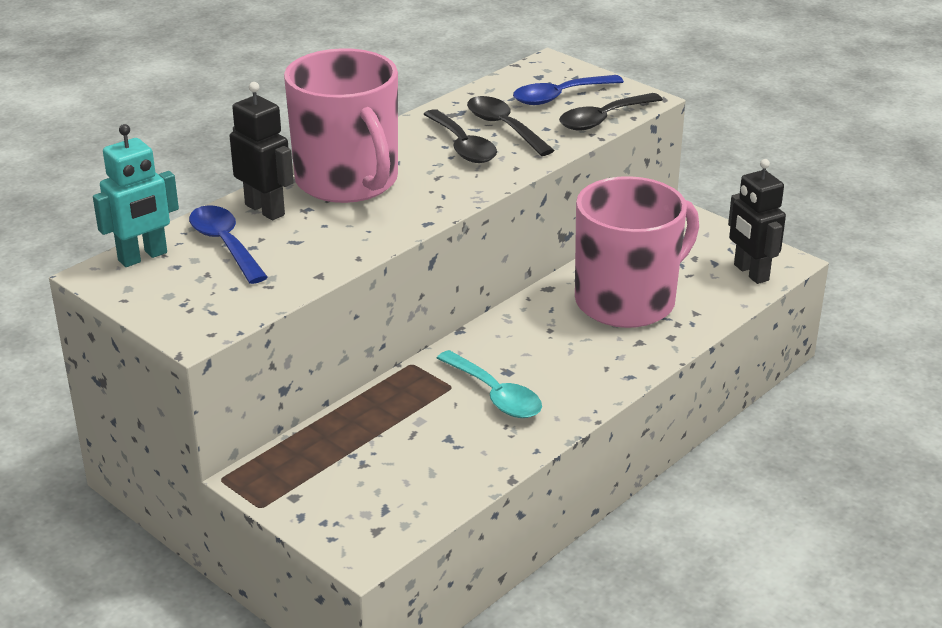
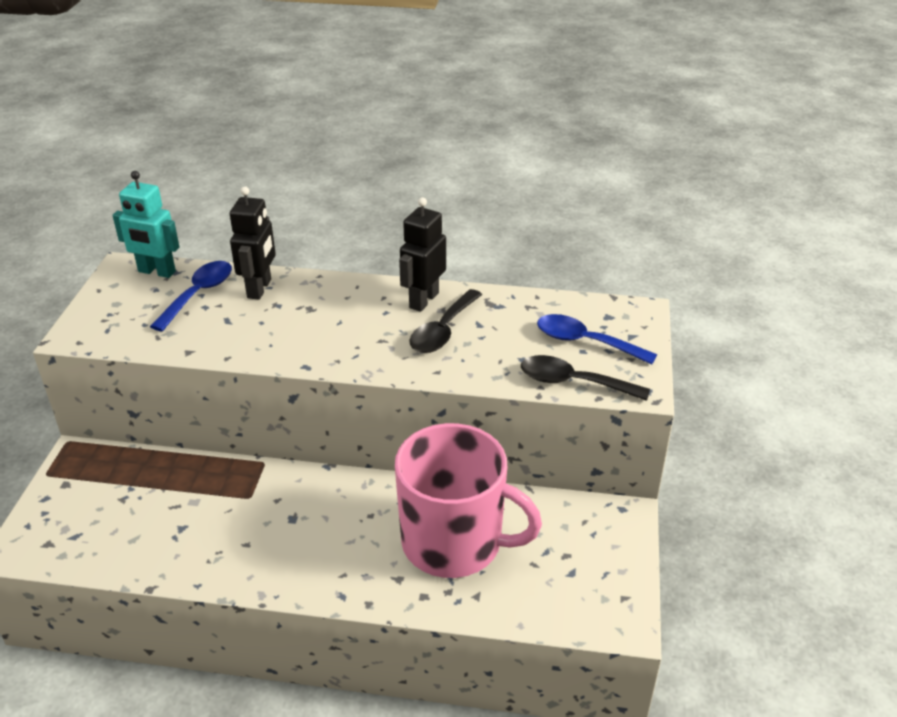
camera: 55 degrees right, 5 degrees up
pink mug [284,48,398,203] -> none
turquoise spoon [437,350,542,418] -> none
black spoon [467,96,555,156] -> none
black robot [728,159,786,284] -> black robot moved to [399,197,446,312]

